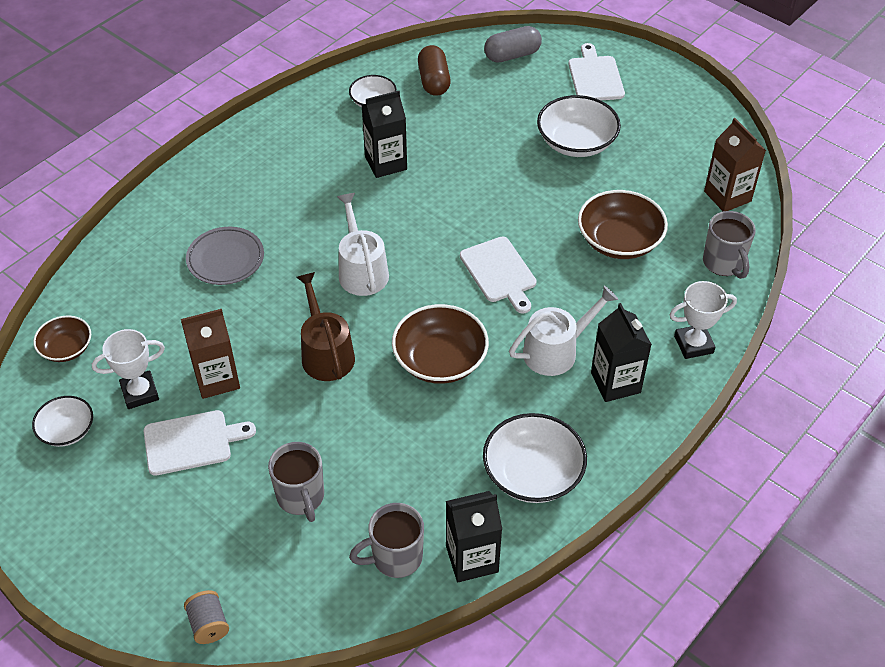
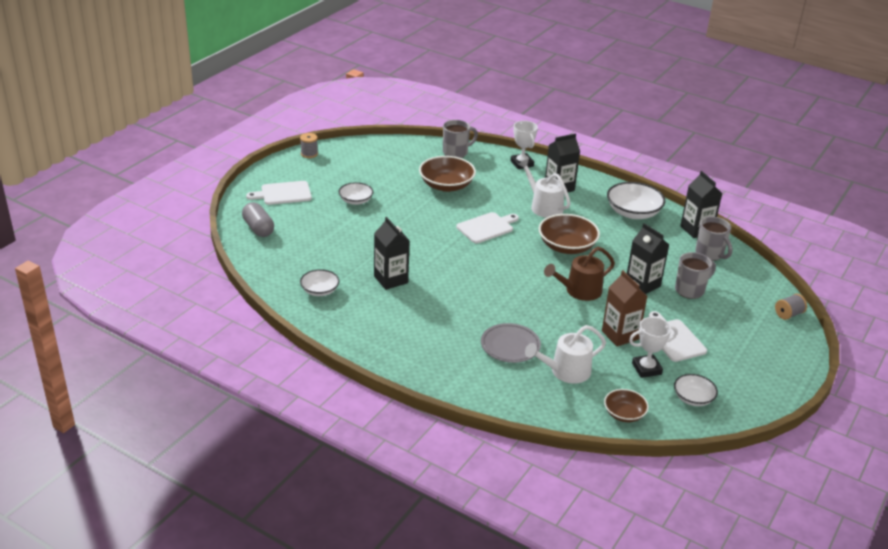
camera: 100 degrees left, 15 degrees down
white trophy [92,329,165,409] -> white trophy turned 75 degrees counterclockwise [629,317,678,378]
white watering can [337,193,389,296] -> white watering can moved to [525,325,606,384]
brown capsule [418,45,451,96] -> none
white bowl [537,95,621,157] -> white bowl [339,182,373,205], size x0.60
brown carton [704,118,766,211] -> none
none -> grey spool [300,133,318,158]
none -> black carton [627,223,669,294]

